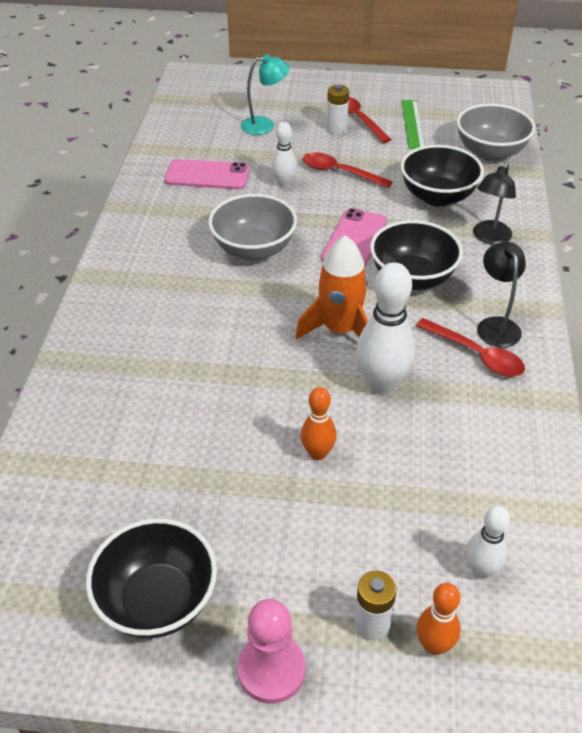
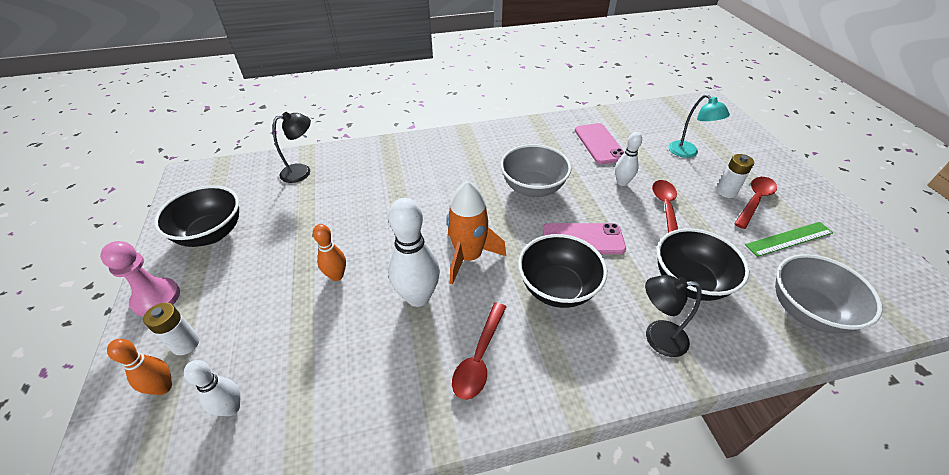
camera: 70 degrees right, 0 degrees up
black lamp [477,242,526,347] -> black lamp moved to [273,112,311,183]

